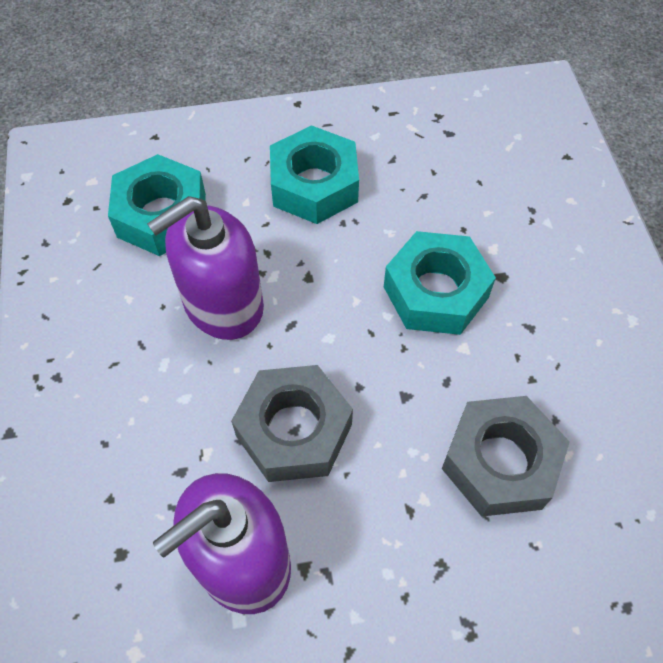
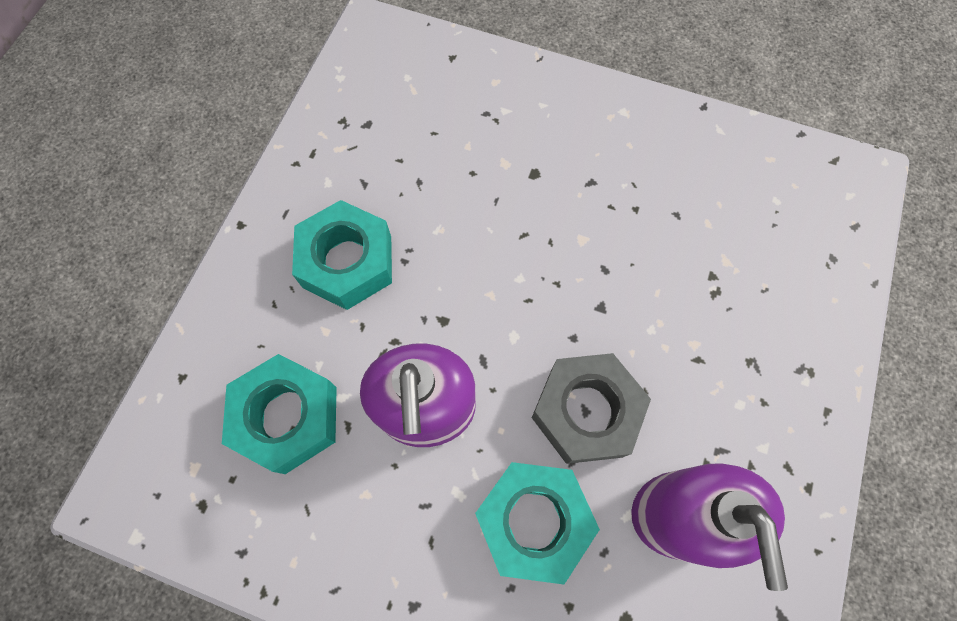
camera: 60 degrees left, 10 degrees up
turquoise nut [384,231,496,335] -> turquoise nut moved to [475,462,600,585]
grey nut [442,396,570,517] -> none

